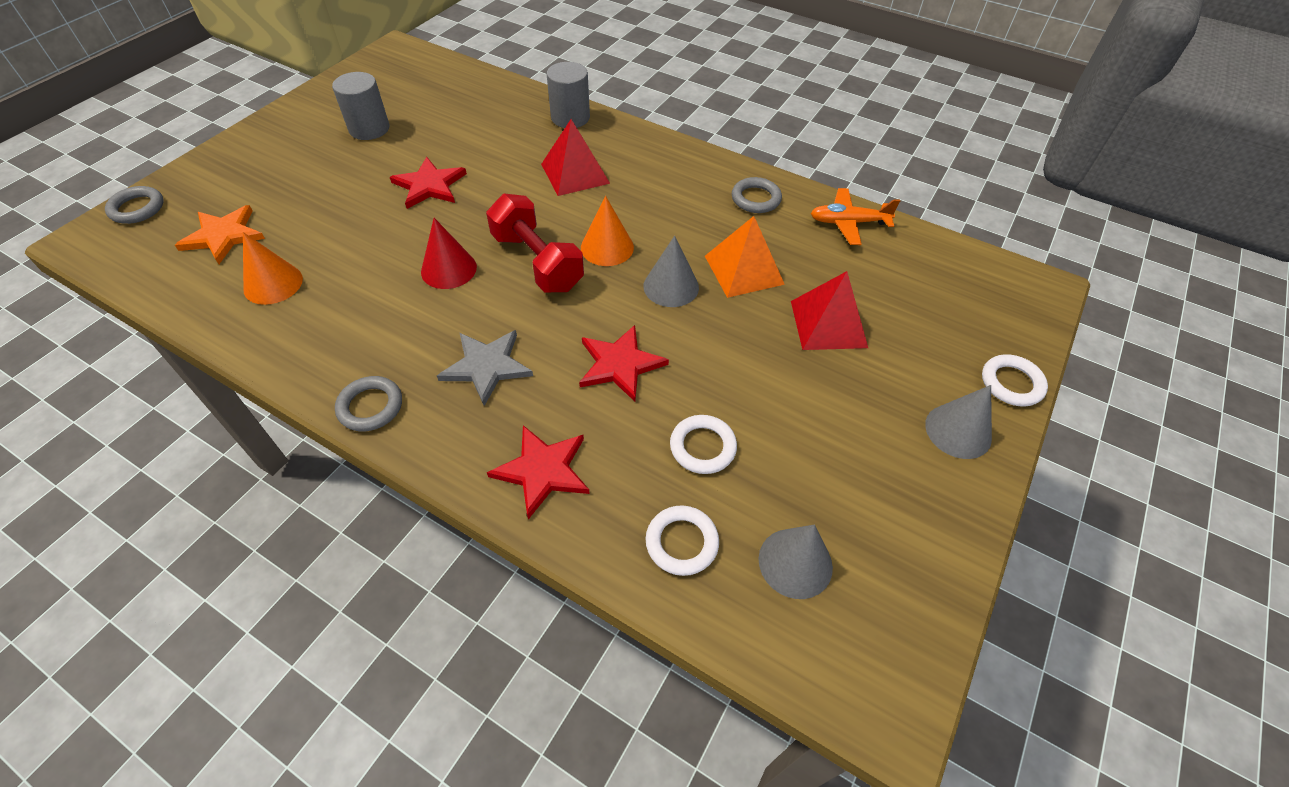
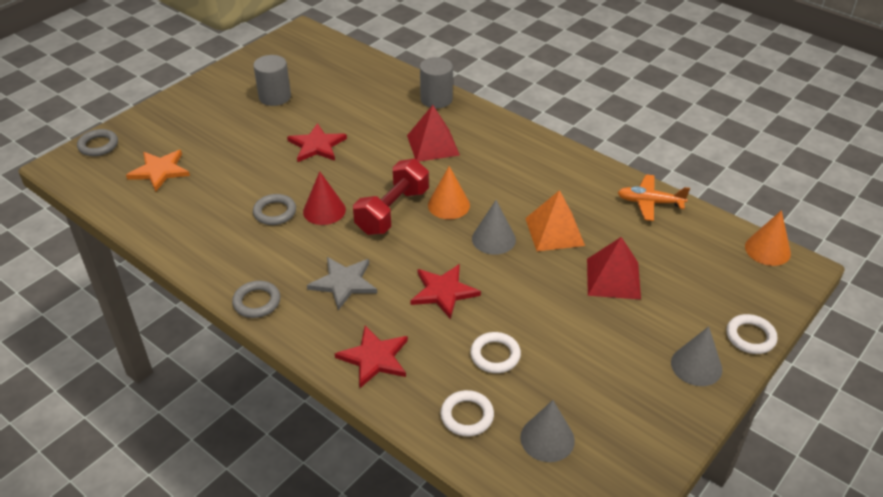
camera: 10 degrees right, 10 degrees down
orange cone [243,232,303,305] -> orange cone moved to [745,210,791,266]
red dumbbell [486,194,584,292] -> red dumbbell turned 60 degrees clockwise [353,159,429,235]
grey ring [732,177,782,213] -> grey ring moved to [253,194,296,225]

